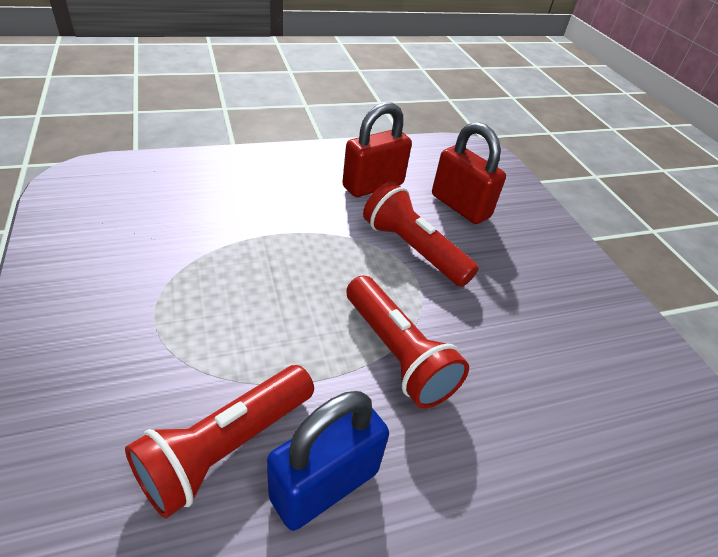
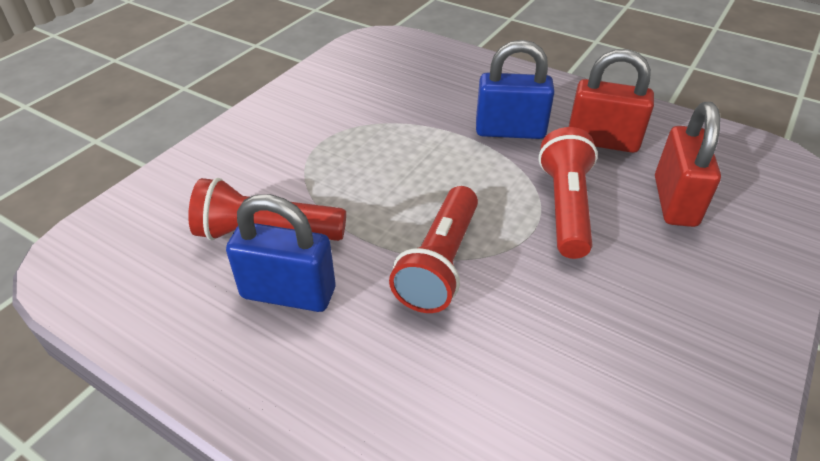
camera: 55 degrees right, 0 degrees up
none -> blue padlock [476,40,555,139]

